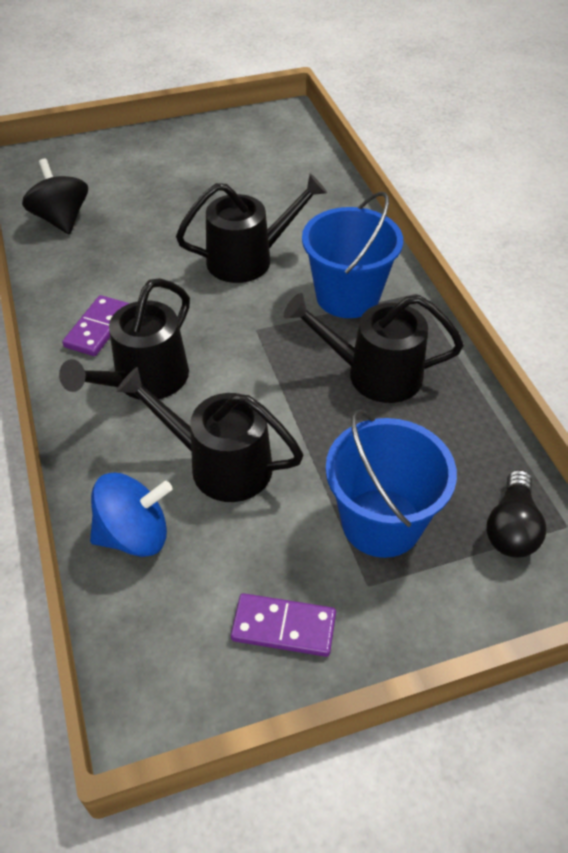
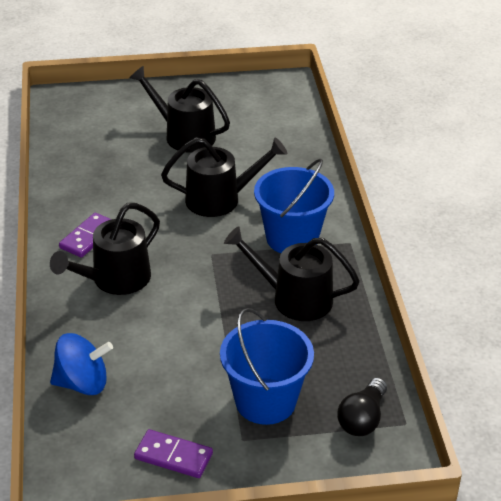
camera: 10 degrees right, 10 degrees down
black spinning top [22,159,88,234] -> none
black watering can [116,367,304,502] -> black watering can moved to [129,66,230,153]

